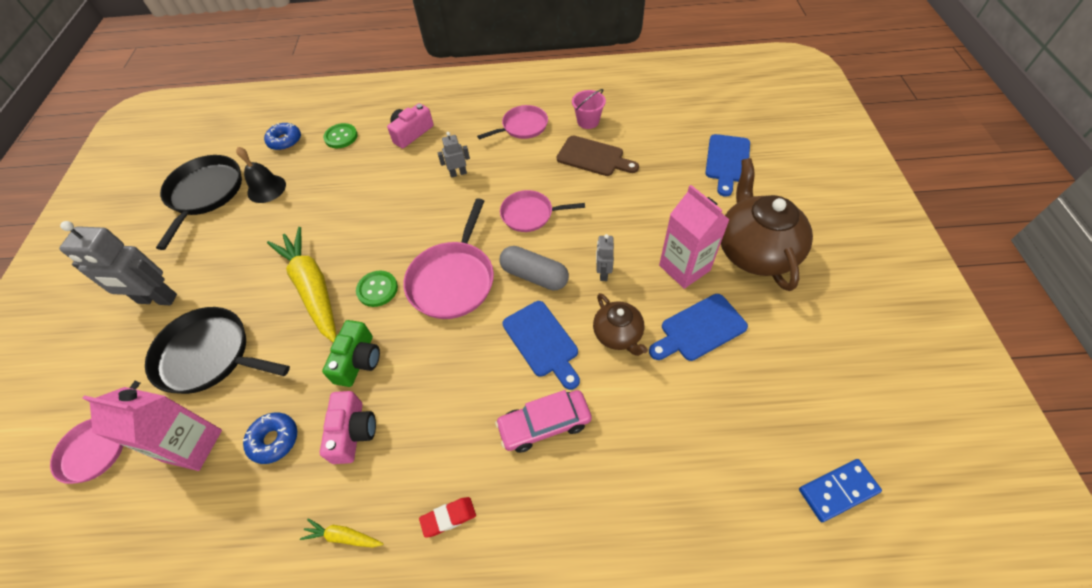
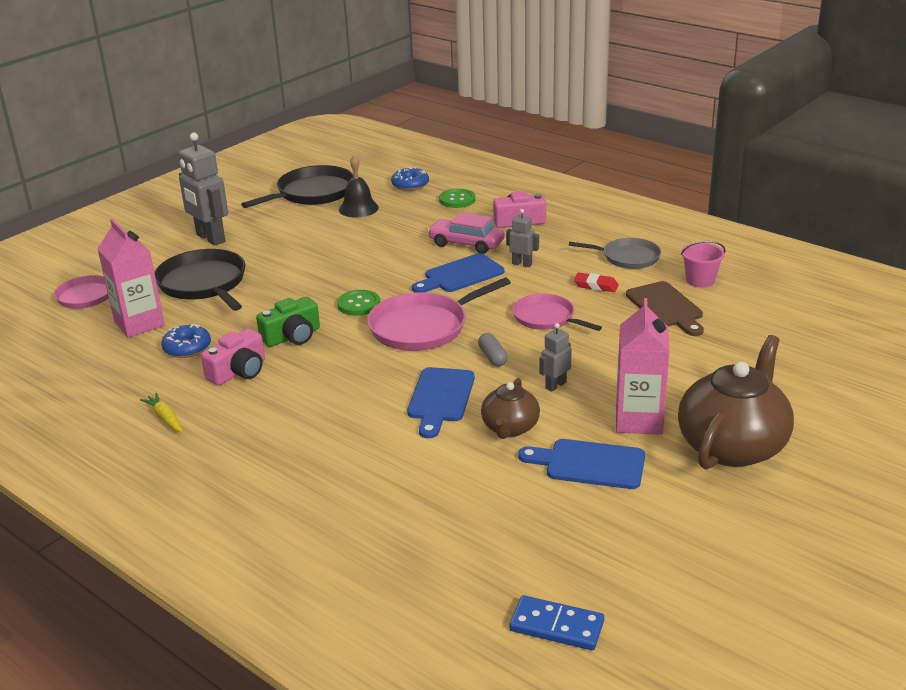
camera: 40 degrees right, 25 degrees down
yellow carrot [267,227,336,342] -> none
red eraser [419,497,476,538] -> red eraser moved to [574,273,618,292]
pink pan [477,105,548,140] -> grey pan [569,238,661,269]
pink car [495,390,592,453] -> pink car moved to [428,212,505,254]
grey capsule [499,246,569,291] -> grey capsule [478,333,508,366], size x0.57
blue cutting board [705,134,750,197] -> blue cutting board moved to [412,253,504,293]

